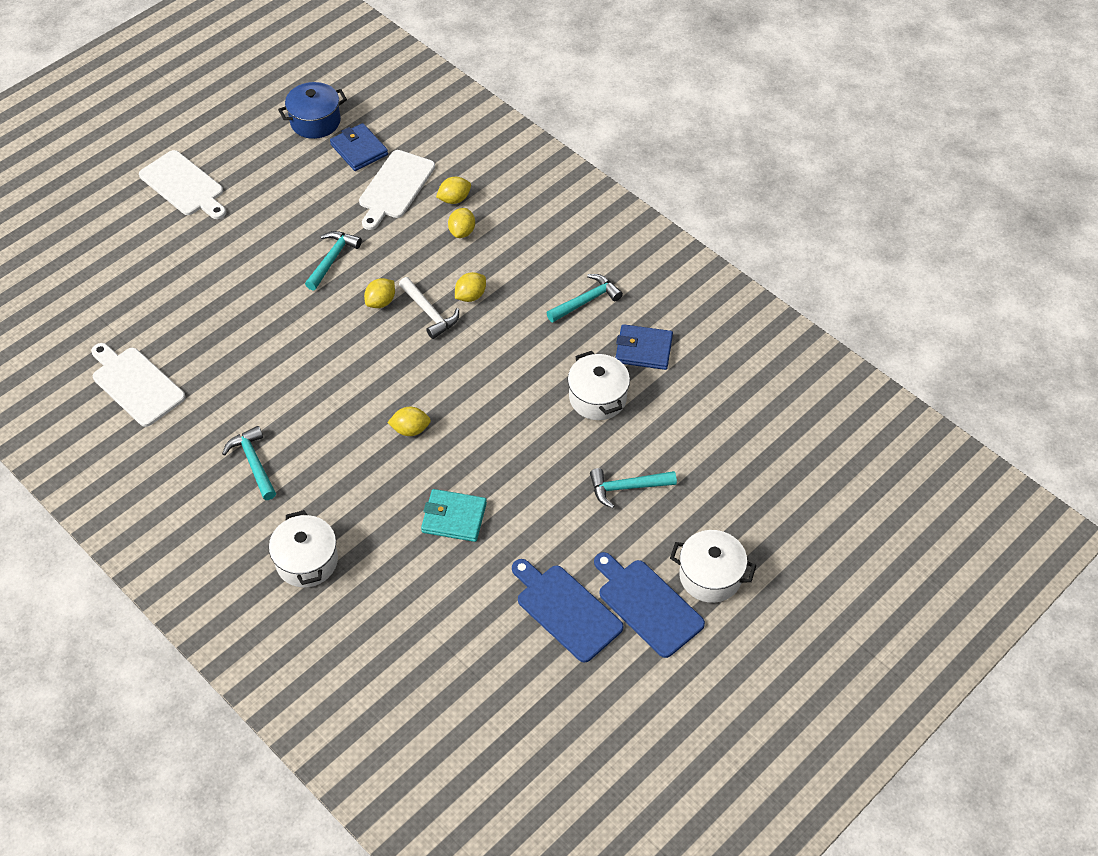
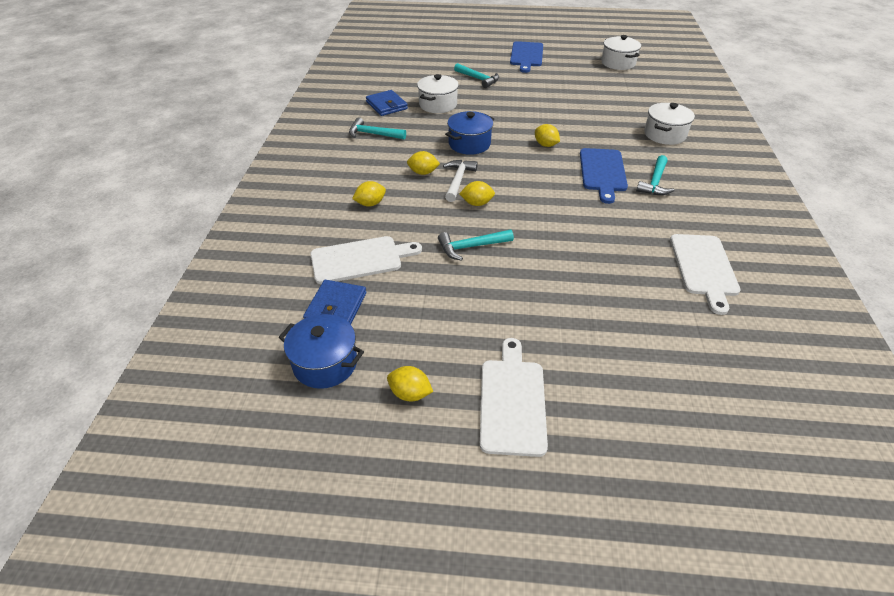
camera: 130 degrees left, 10 degrees down
turquoise wallet [421,489,487,542] -> none
yellow lemon [436,177,471,204] -> yellow lemon moved to [387,366,433,401]
blue cutting board [512,559,623,663] -> blue cutting board moved to [580,148,628,204]
white pot [670,530,756,603] -> white pot moved to [601,35,641,70]
none -> blue pot [445,111,494,155]

